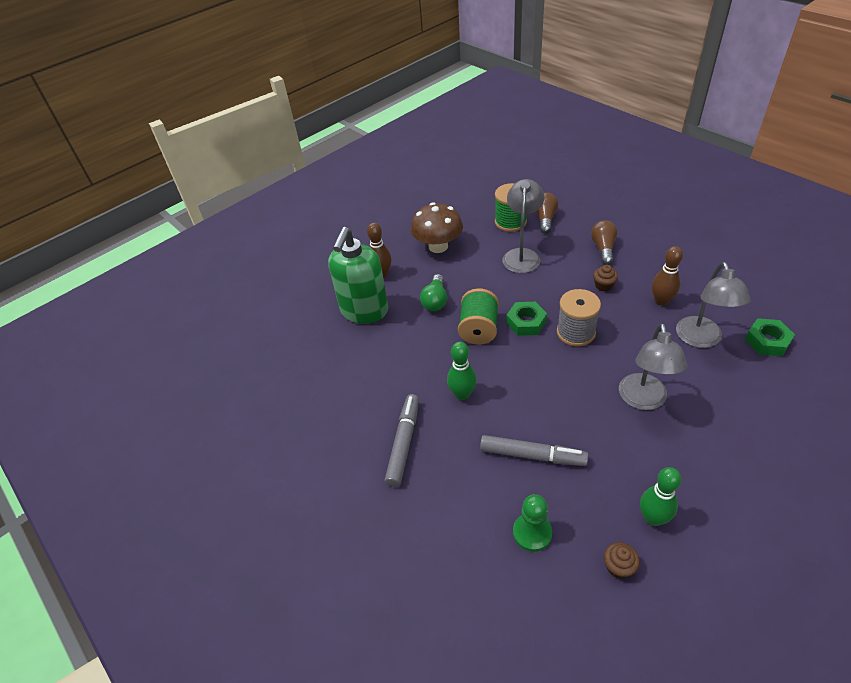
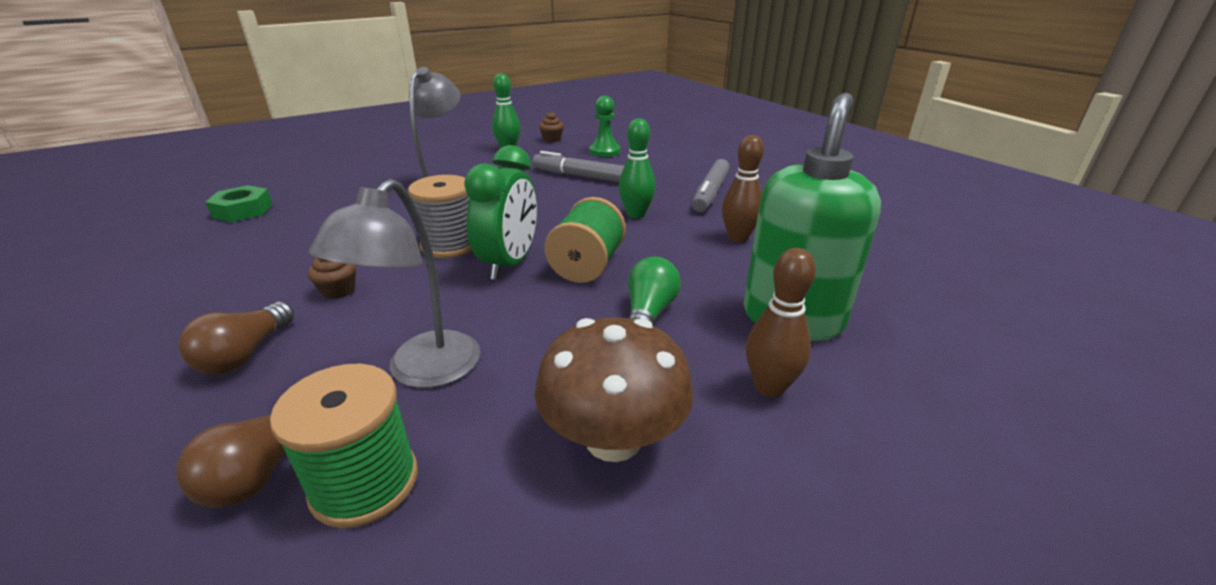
camera: 175 degrees left, 15 degrees down
green nut [506,302,547,336] -> green clock [464,145,537,280]
brown bowling pin [652,246,683,306] -> brown bowling pin moved to [722,135,764,242]
grey lamp [676,262,750,348] -> none

